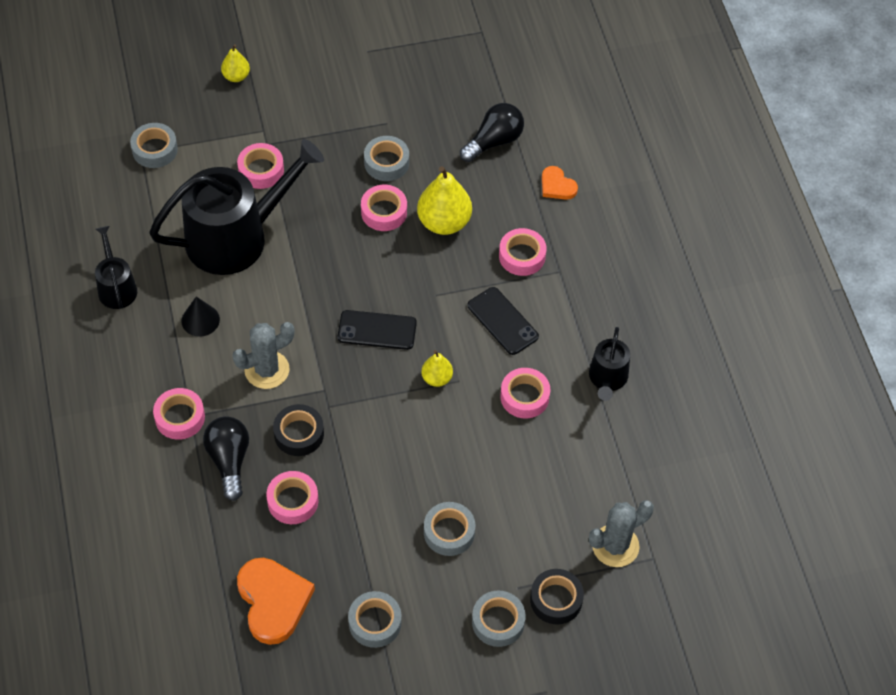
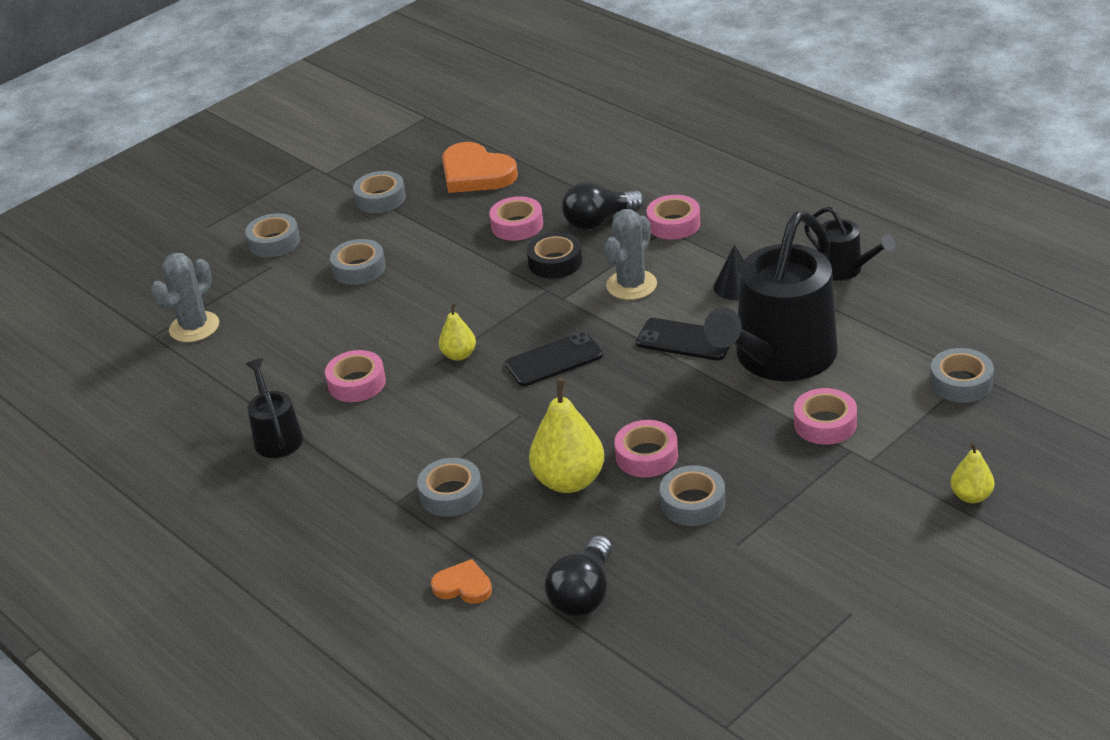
camera: 155 degrees right, 20 degrees down
black light bulb [203,416,249,501] -> black light bulb turned 105 degrees clockwise [562,182,644,230]
black phone [468,287,539,355] -> black phone moved to [636,318,730,360]
pink tape [499,228,546,276] -> grey tape [417,458,483,517]
black tape [530,569,584,624] -> none

